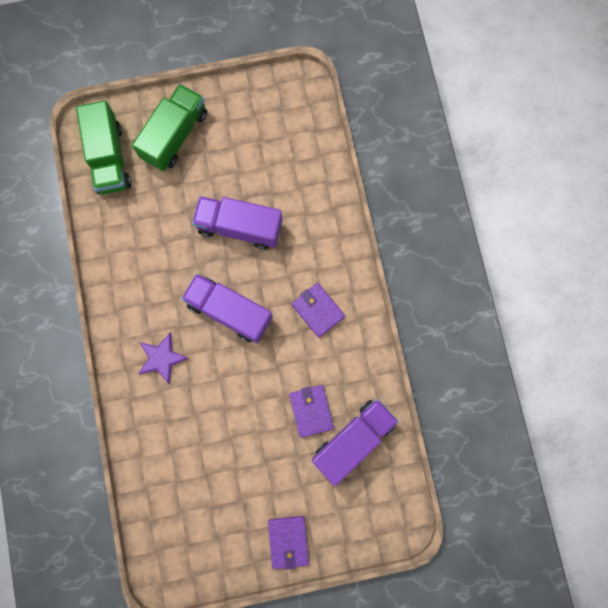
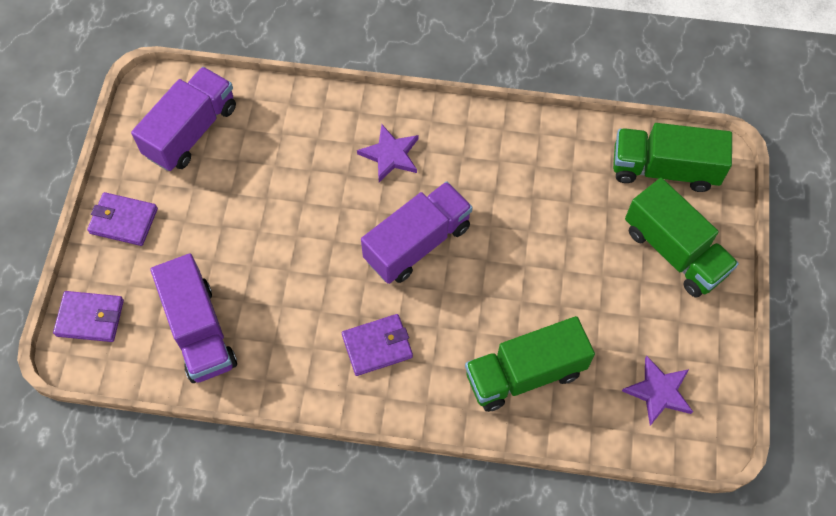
camera: 110 degrees right, 15 degrees down
purple truck [192,196,283,250] -> purple truck moved to [131,67,236,171]
purple wallet [289,385,334,438] -> purple wallet moved to [53,291,124,342]
none -> green truck [465,316,595,412]
none -> purple star [622,356,693,426]

